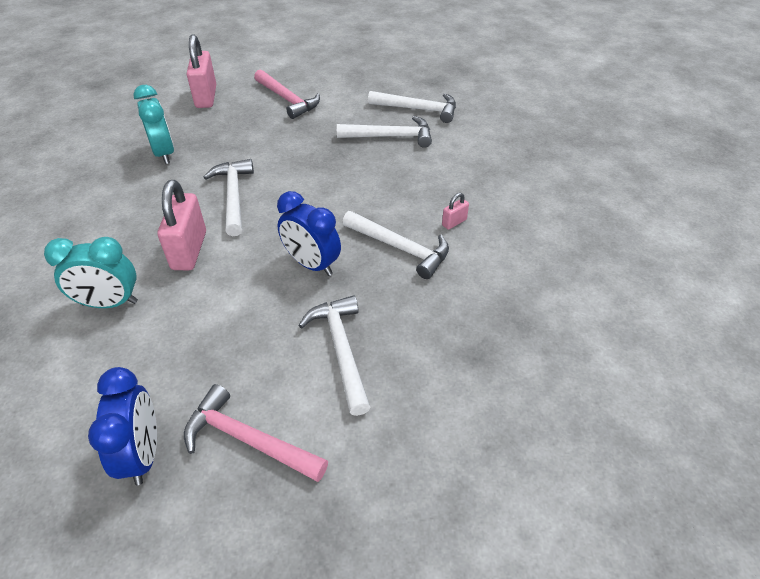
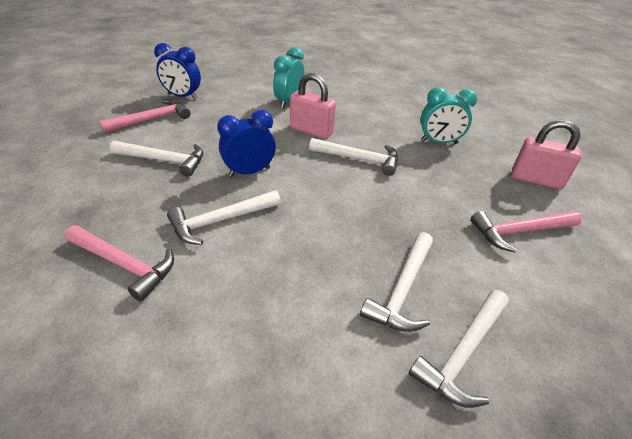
camera: 115 degrees right, 5 degrees down
pink padlock [442,193,469,230] -> none
none -> pink hammer [65,225,174,301]

